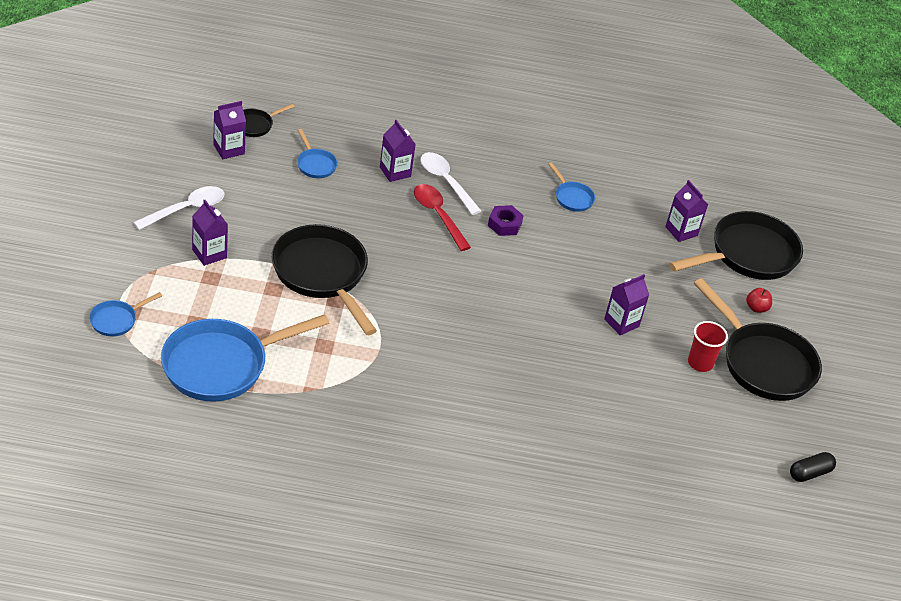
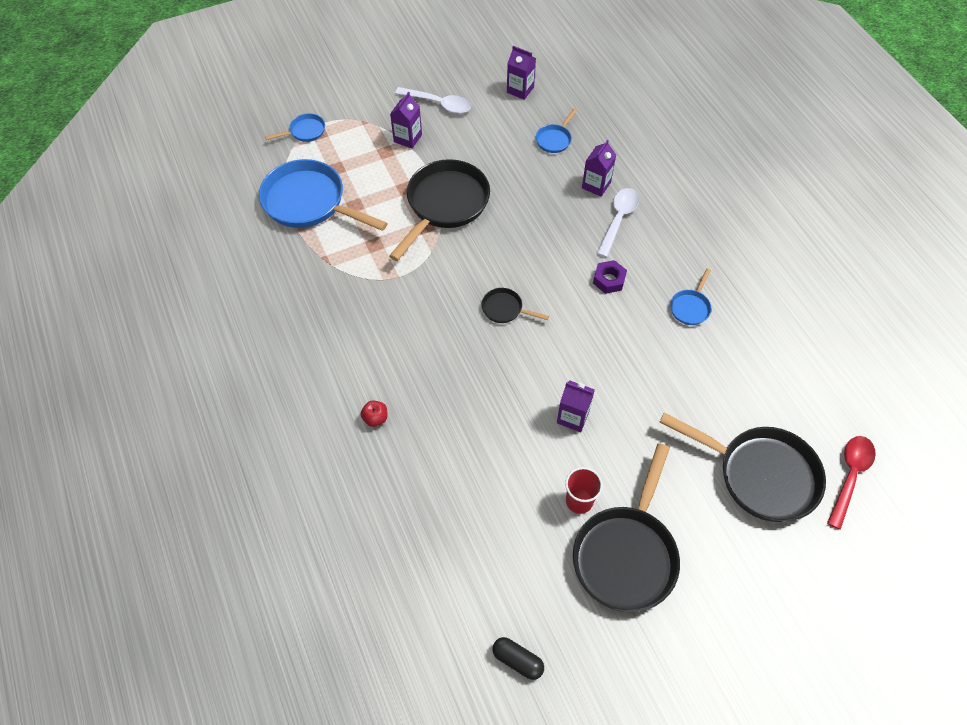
camera: 65 degrees right, 15 degrees up
blue pan [89,292,162,336] -> blue pan turned 135 degrees clockwise [265,113,325,142]
black pan [243,104,295,137] -> black pan moved to [482,288,549,323]
red spoon [414,184,471,251] -> red spoon moved to [827,436,876,530]
purple carton [665,180,708,242] -> none
red apple [746,288,772,313] -> red apple moved to [361,400,387,427]

